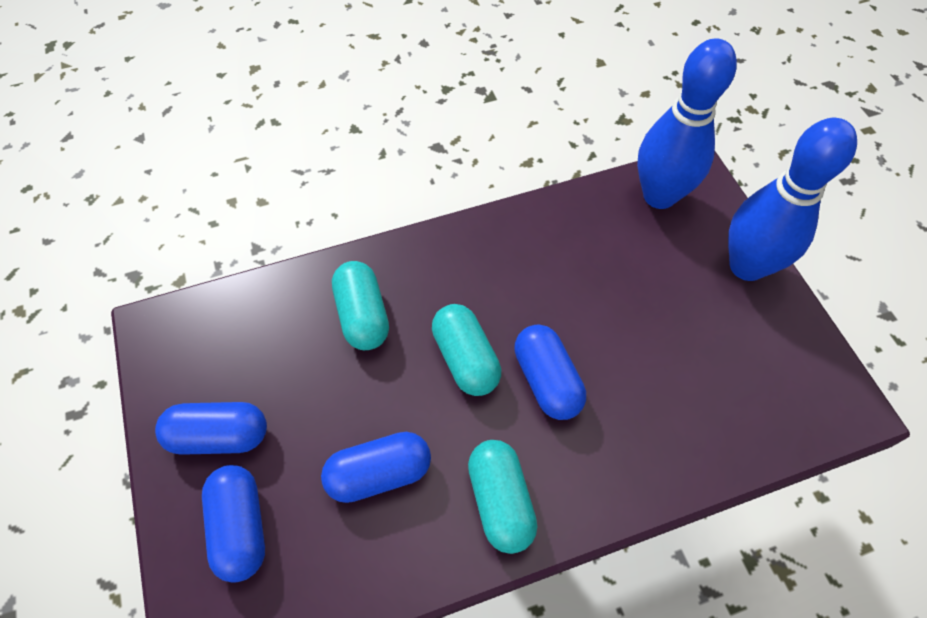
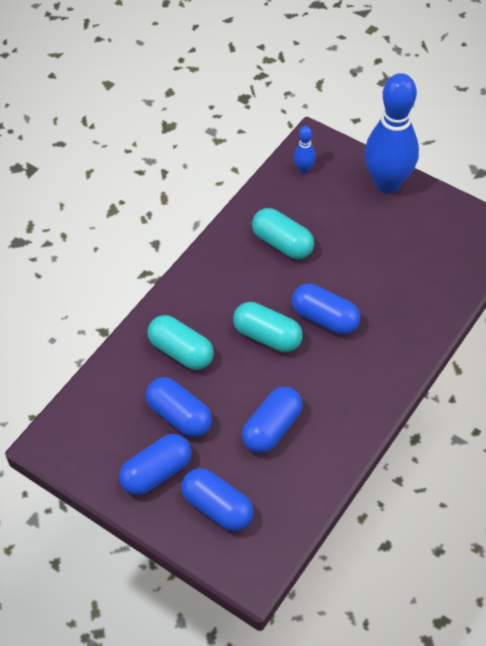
camera: 35 degrees left, 5 degrees down
turquoise capsule [468,440,538,554] -> turquoise capsule moved to [252,208,314,259]
blue bowling pin [637,39,737,209] -> blue bowling pin [294,126,316,173], size x0.42
none -> blue capsule [146,377,212,437]

